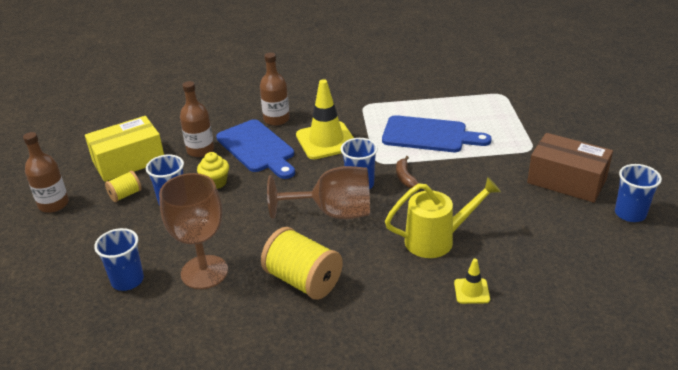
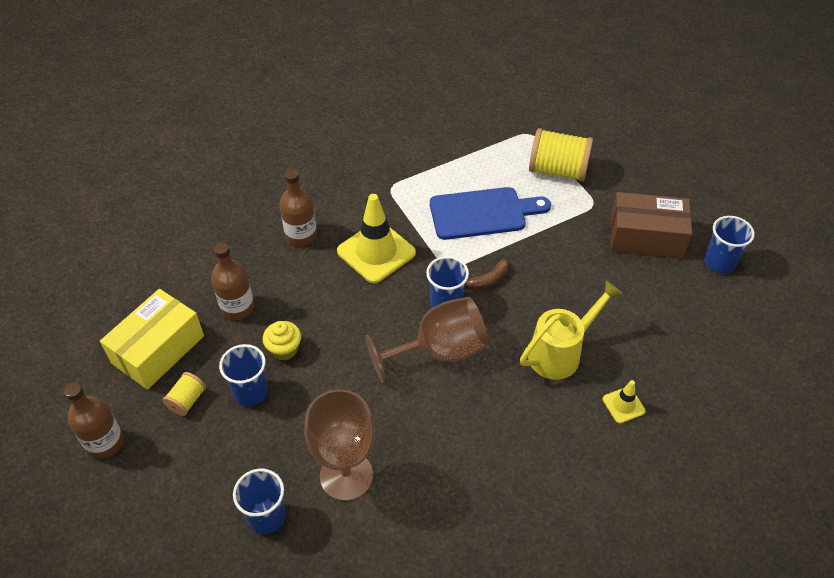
camera: 25 degrees left, 15 degrees up
blue cutting board [216,119,295,179] -> none
yellow spool [261,227,343,300] -> yellow spool moved to [529,128,593,182]
brown banana [396,156,419,188] -> brown banana turned 90 degrees counterclockwise [465,259,509,290]

